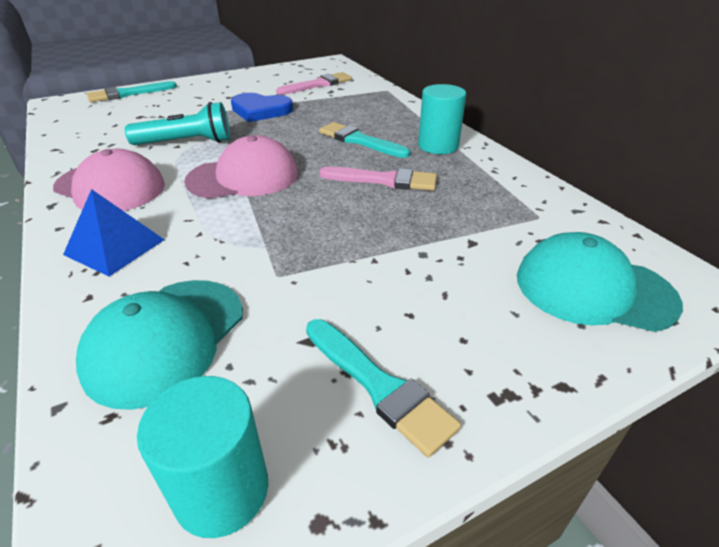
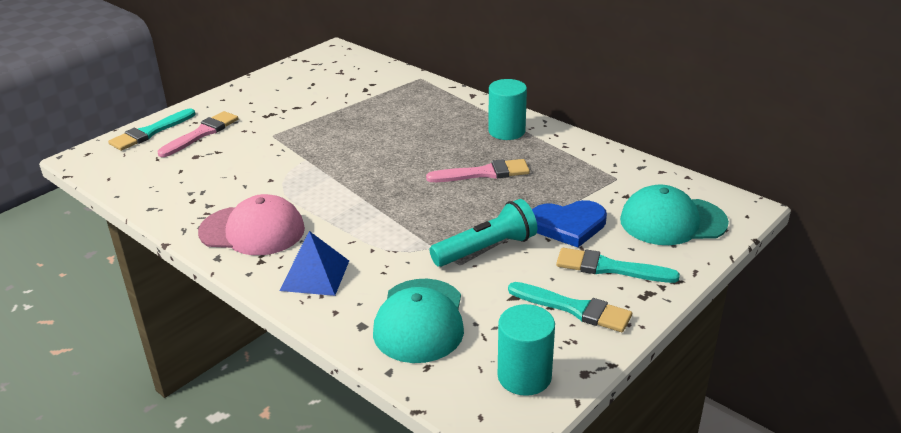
camera: 20 degrees left, 5 degrees down
turquoise flashlight [125,102,230,145] -> turquoise flashlight moved to [429,199,537,267]
pink cap [184,135,298,199] -> none
blue heart [231,93,293,122] -> blue heart moved to [532,200,607,248]
pink brush [276,72,352,95] -> pink brush moved to [158,111,238,157]
turquoise brush [319,122,410,158] -> turquoise brush moved to [556,248,680,283]

